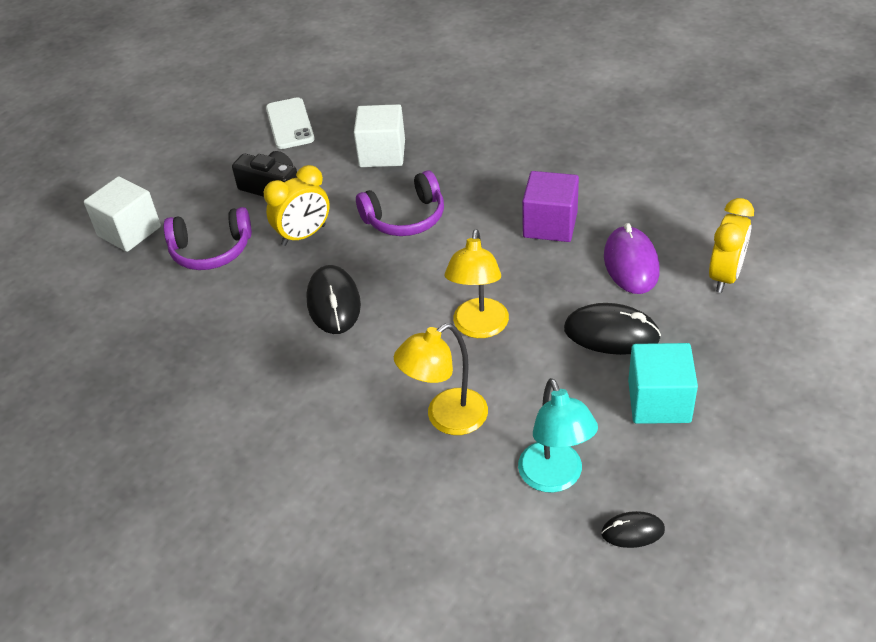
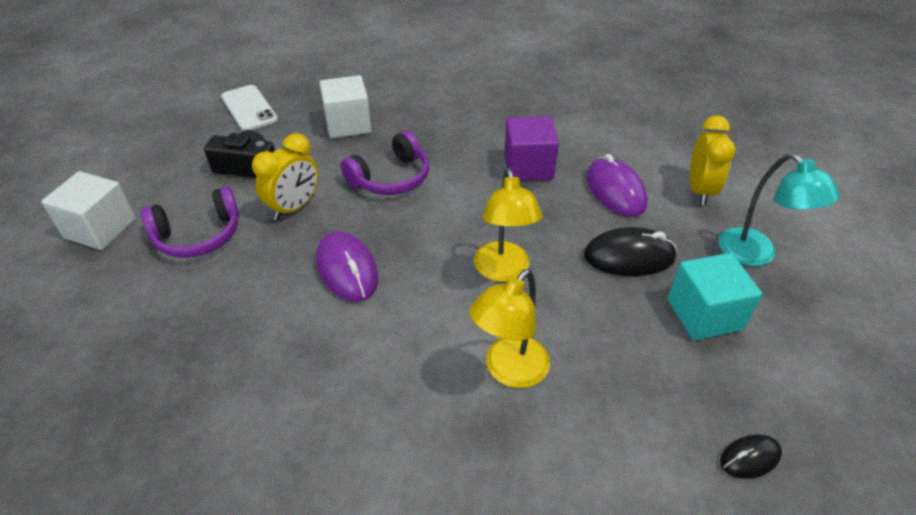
camera: 20 degrees left, 0 degrees up
black mouse [306,265,361,334] -> purple mouse [316,231,378,302]
turquoise lamp [518,378,598,493] -> turquoise lamp moved to [719,153,840,266]

